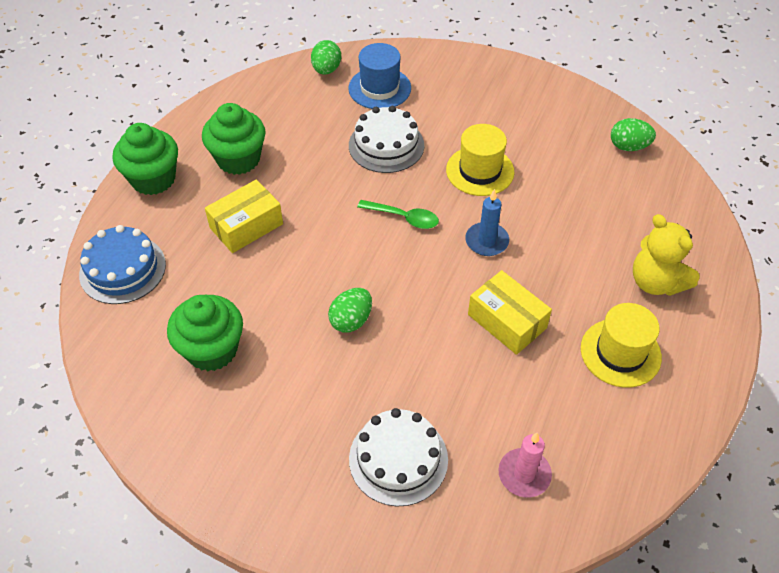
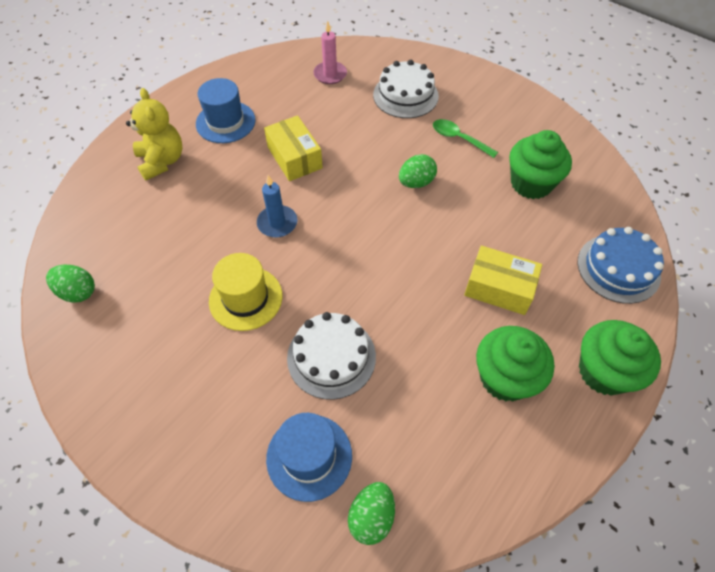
camera: 165 degrees left, 5 degrees up
yellow box [205,180,283,253] -> yellow box turned 45 degrees clockwise [464,246,542,315]
green spoon [357,200,439,229] -> green spoon moved to [433,119,498,158]
yellow hat [581,303,662,388] -> blue hat [196,78,256,143]

